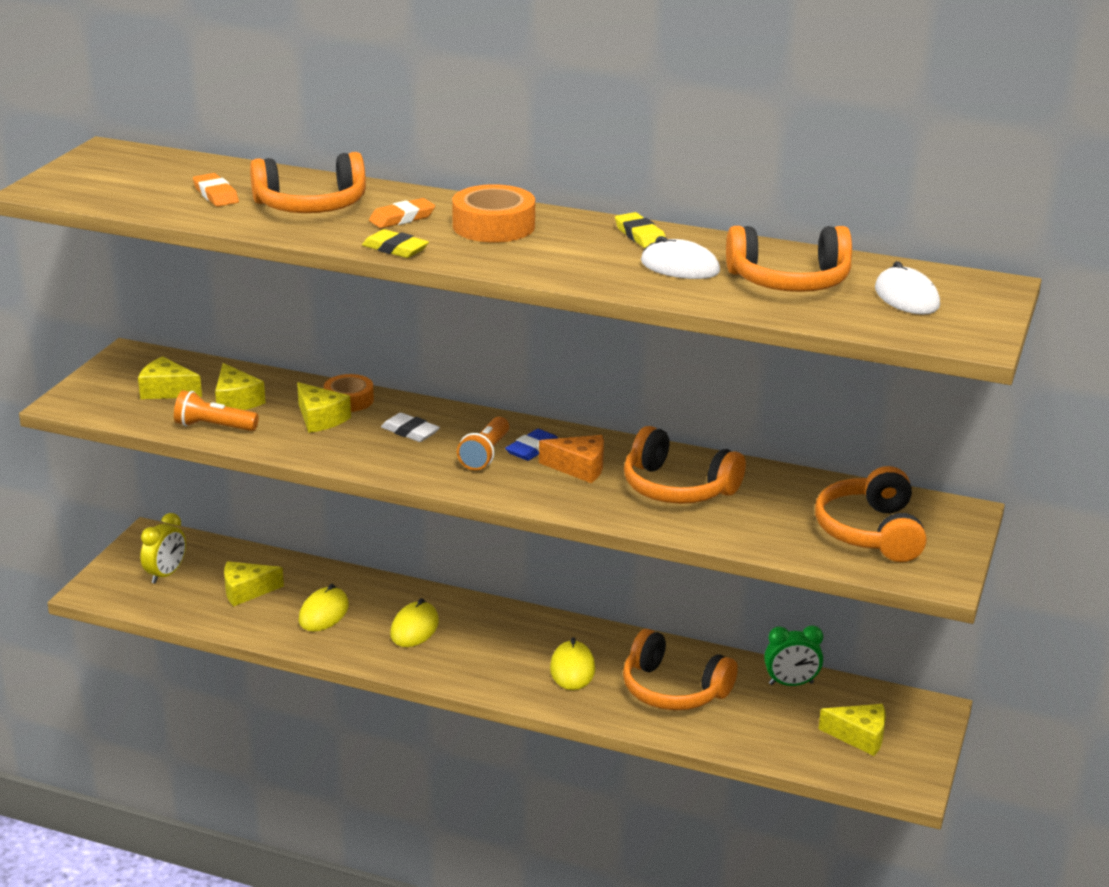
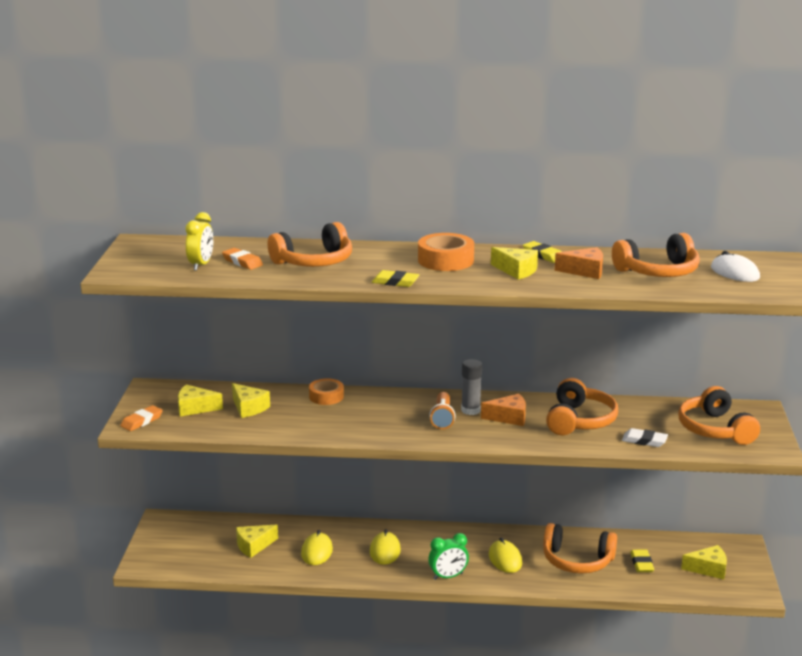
camera: 15 degrees left, 5 degrees down
yellow clock [140,513,186,584] -> yellow clock moved to [185,212,213,271]
orange flashlight [174,390,259,431] -> none
yellow cheese [297,382,351,433] -> yellow cheese moved to [491,247,538,280]
orange eraser [369,198,435,228] -> orange eraser moved to [120,405,163,431]
white eraser [381,413,440,442] -> white eraser moved to [622,428,668,447]
blue eraser [505,429,558,461] -> grey glue stick [461,359,482,415]
orange headphones [624,426,746,504] -> orange headphones turned 90 degrees counterclockwise [546,378,618,435]
white mouse [641,236,720,279] -> orange cheese [555,247,603,279]
green clock [764,625,823,686] -> green clock moved to [428,533,469,580]
none -> yellow eraser [630,549,654,572]

